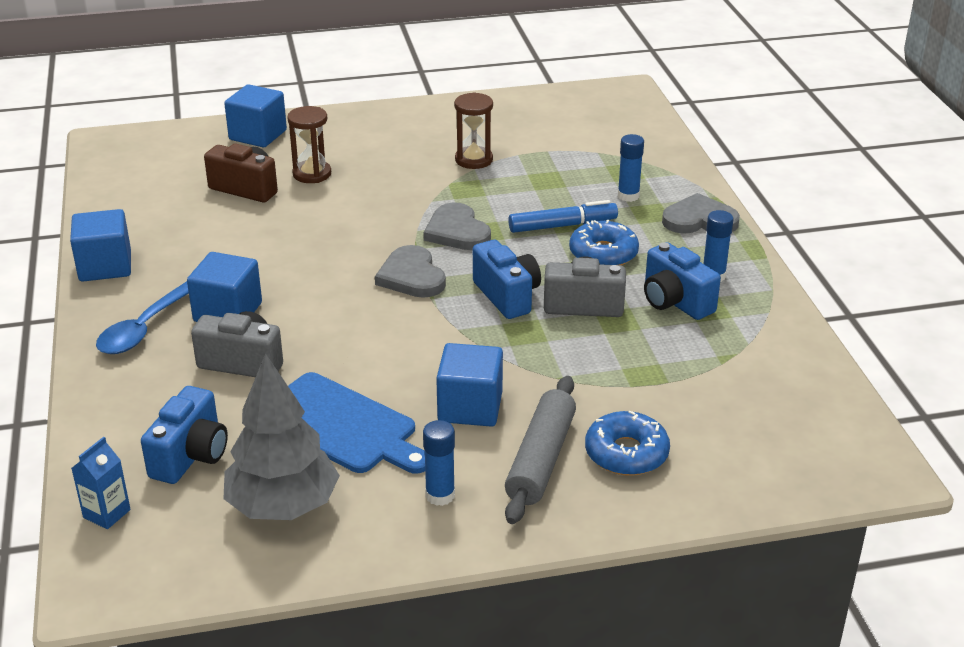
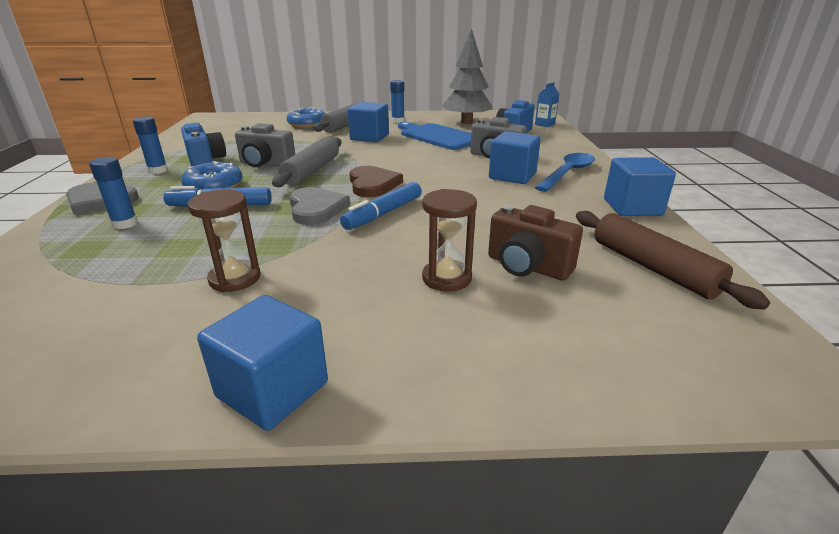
camera: 170 degrees left, 5 degrees down
blue cube [224,84,287,147] -> blue cube moved to [197,295,328,431]
grey heart [375,245,446,298] -> brown heart [349,166,403,197]
blue camera [473,240,541,319] -> grey rolling pin [272,137,342,187]
none -> blue marker [340,182,422,230]
none -> brown rolling pin [576,211,770,310]

